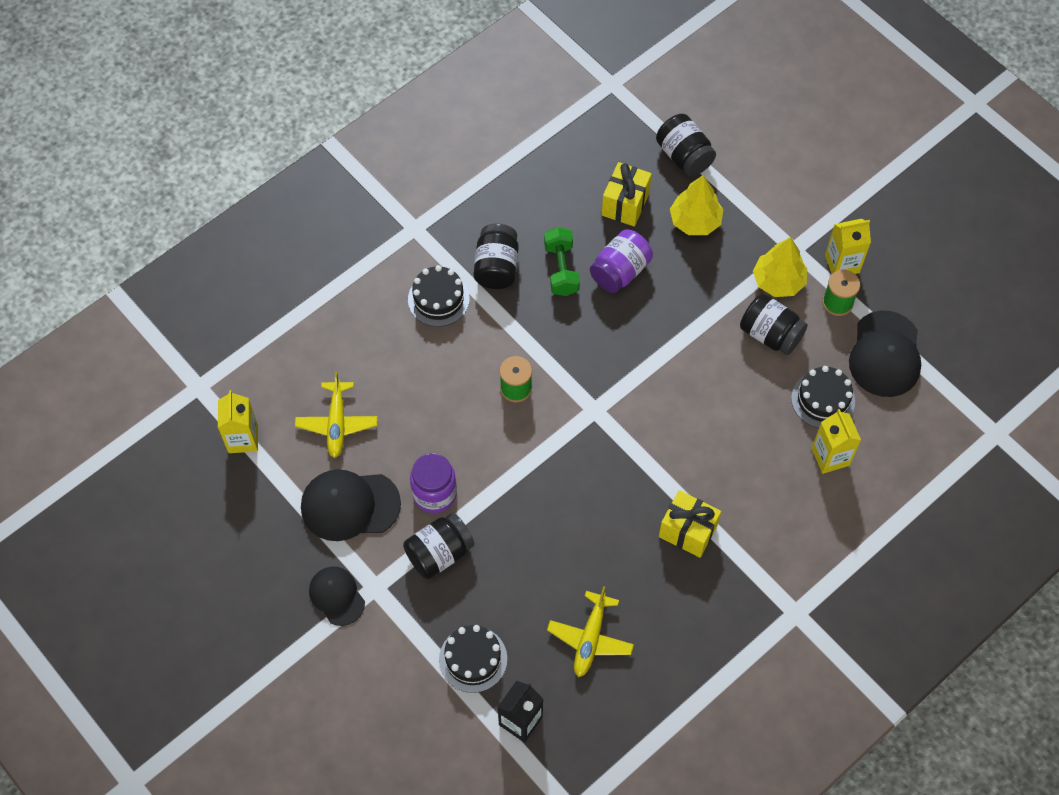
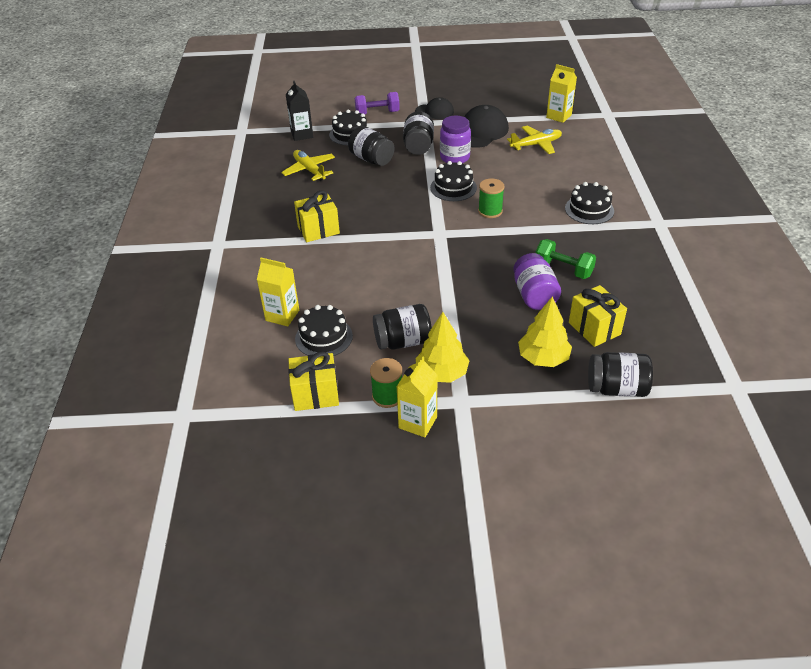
camera: 130 degrees right, 20 degrees down
yellow plane [295,372,378,458] -> yellow plane turned 120 degrees clockwise [507,125,562,154]
black jar [474,224,519,289] -> black jar moved to [348,126,394,166]
black cap [849,311,921,397] -> yellow gift [288,351,339,411]
none -> purple dumbbell [355,92,400,114]
none -> black cake [430,161,477,201]

